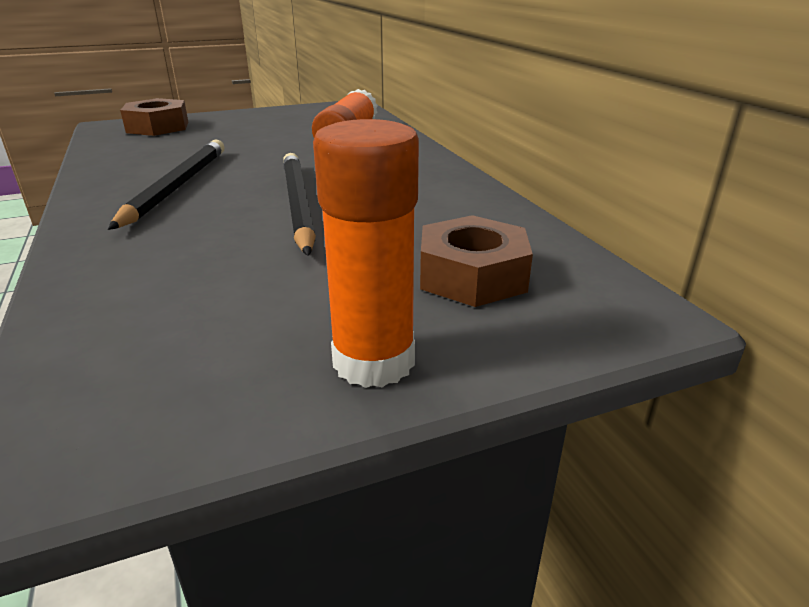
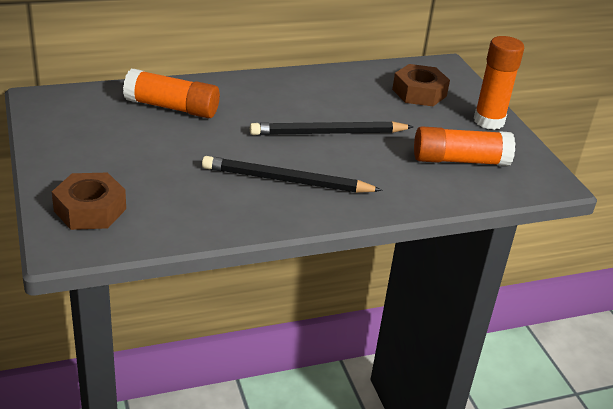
camera: 90 degrees left, 5 degrees up
none -> orange glue stick [414,126,515,166]

